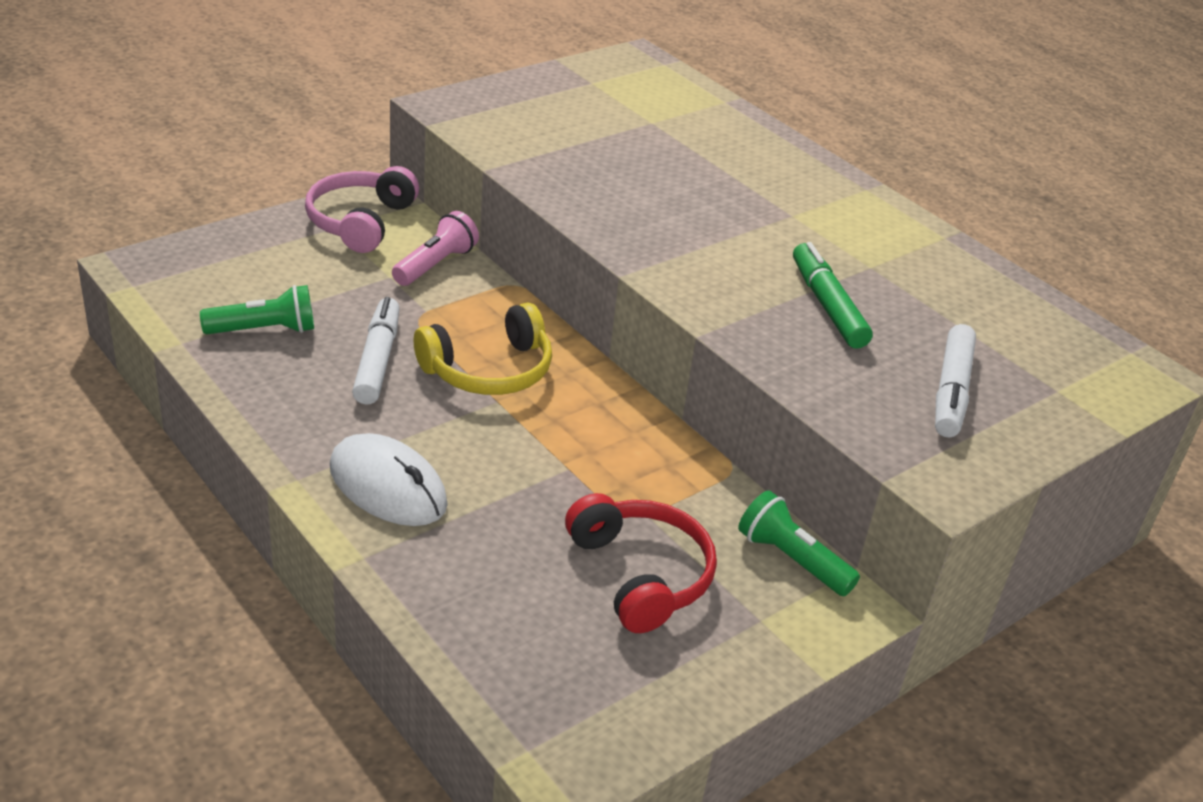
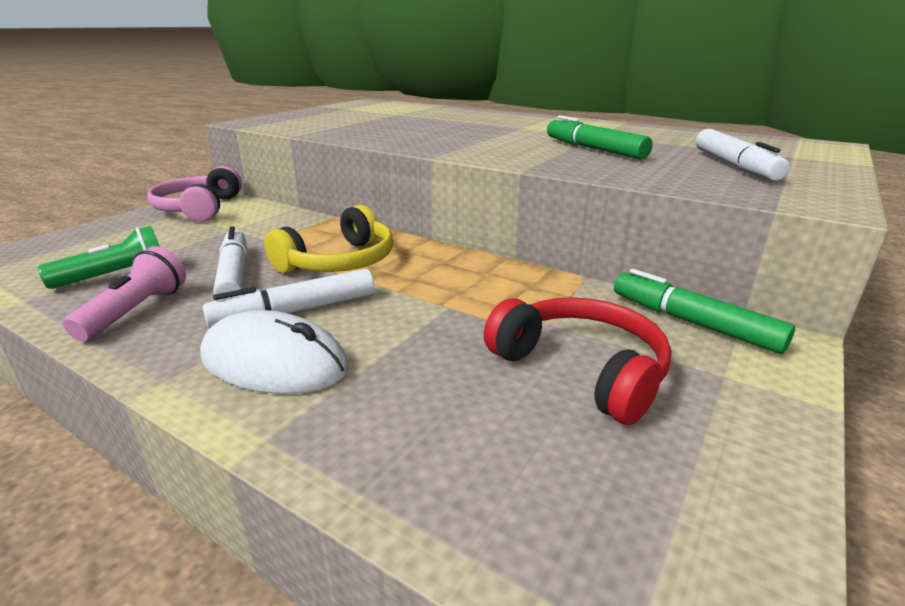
camera: 15 degrees left, 10 degrees down
pink flashlight [392,211,479,286] -> pink flashlight moved to [63,247,186,341]
green flashlight [738,490,860,596] -> green marker [614,269,795,354]
none -> white marker [203,269,374,328]

